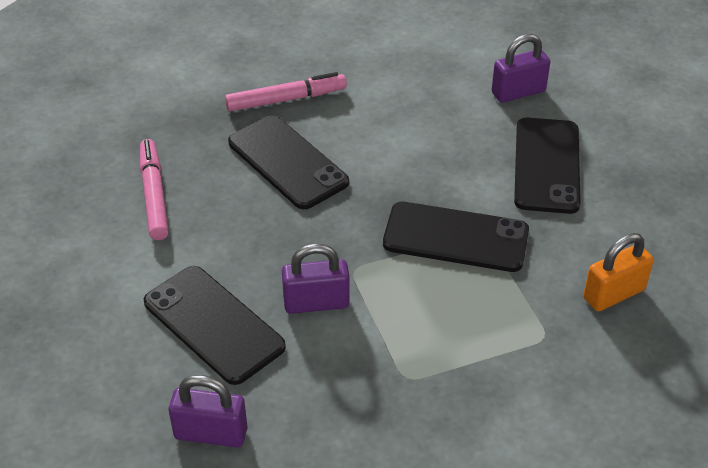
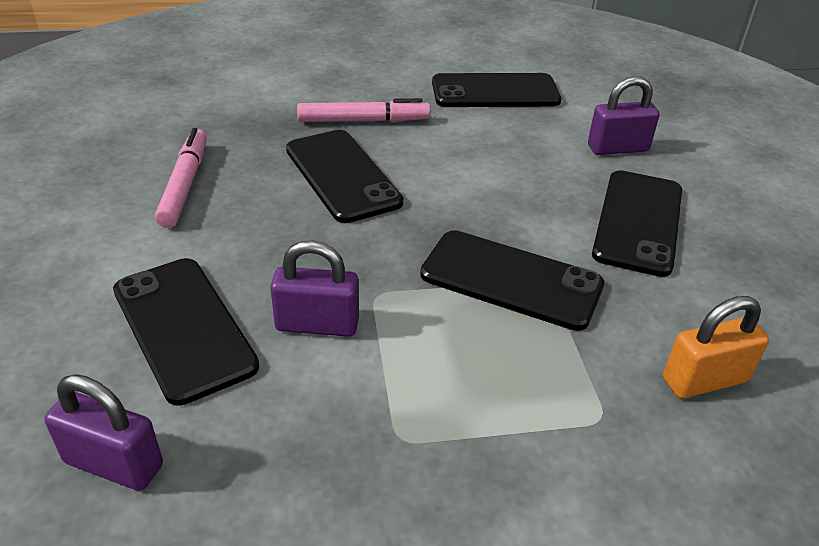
camera: 10 degrees right, 5 degrees down
none -> black phone [432,73,562,107]

